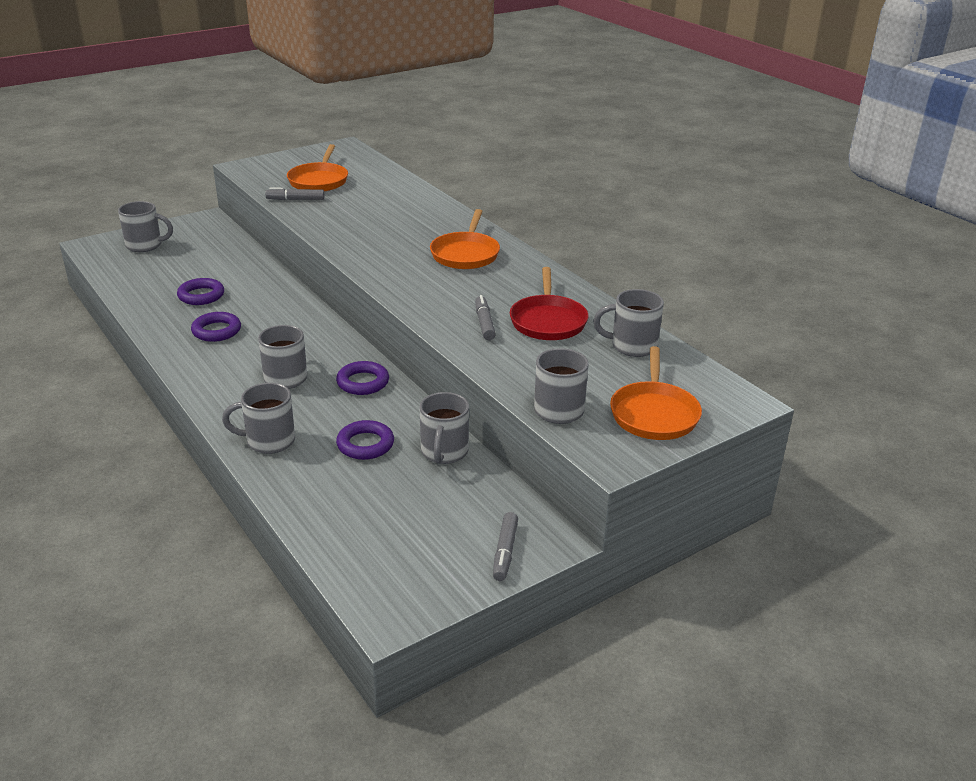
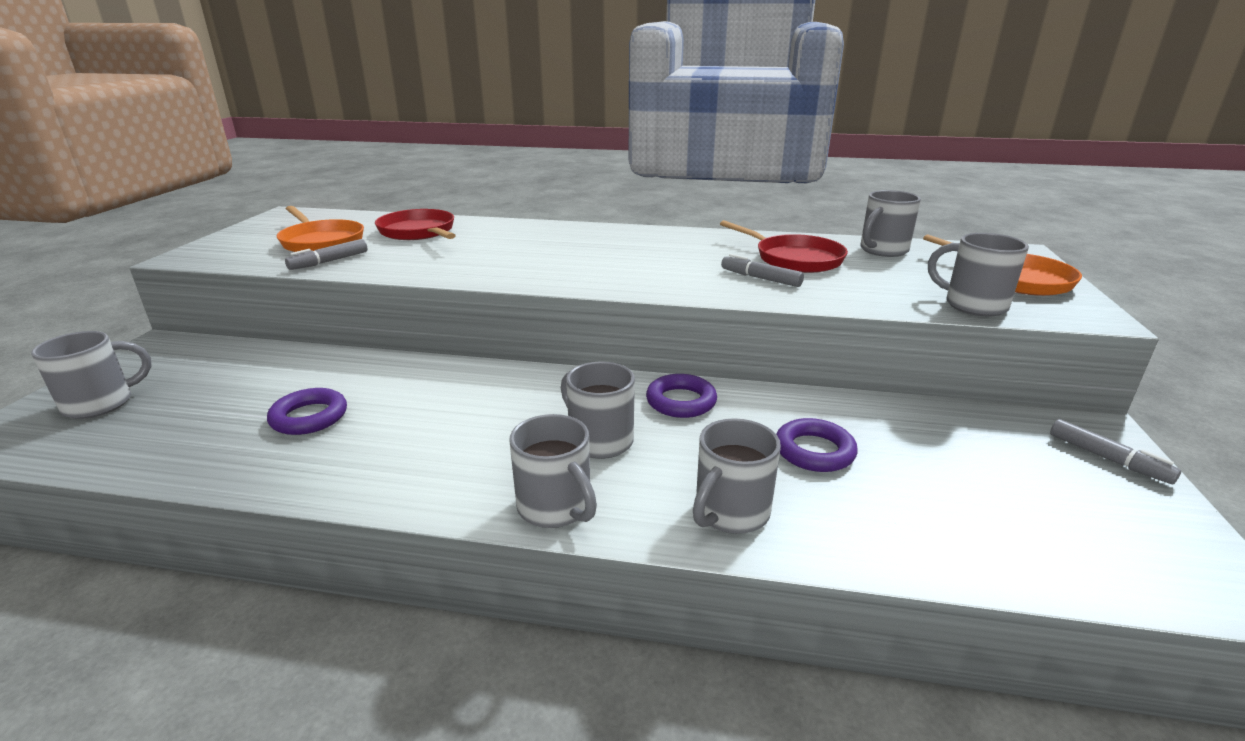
camera: 45 degrees left, 5 degrees down
purple ring [191,312,241,342] -> none
grey mug [419,392,469,464] -> grey mug moved to [509,414,597,528]
orange pan [430,209,500,269] -> none
none -> red pan [375,209,456,240]

